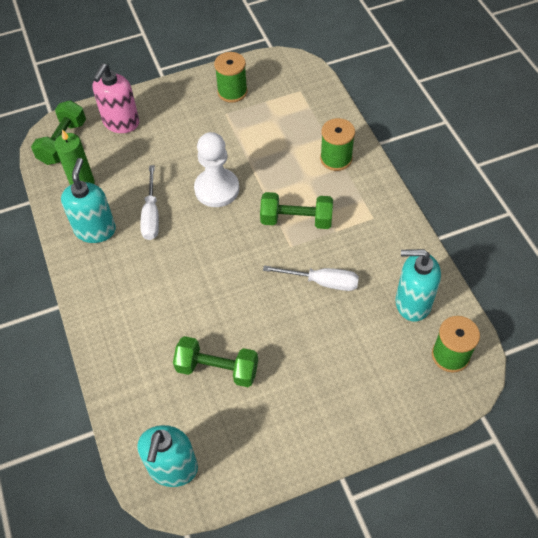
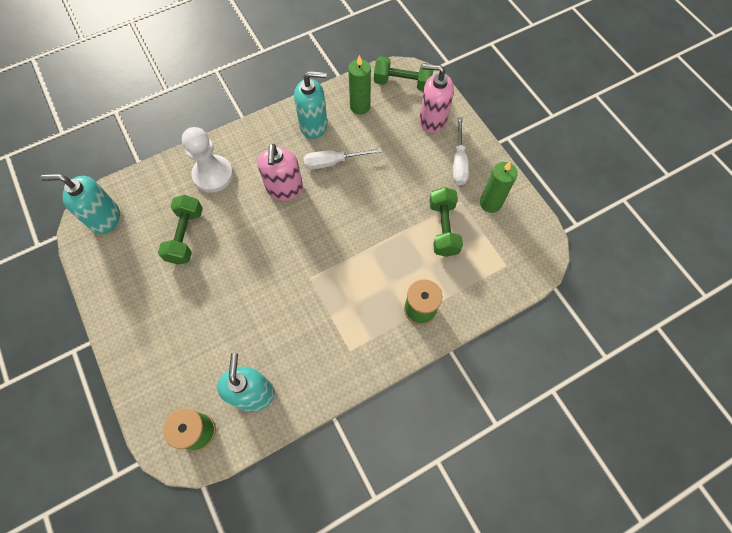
camera: 80 degrees right, 10 degrees up
white pawn [194,132,239,207] -> white pawn moved to [182,127,233,193]
green spool [214,52,248,103] -> green candle [480,162,518,213]
green dumbbell [260,192,333,229] -> green dumbbell moved to [429,187,463,257]
white screwdriver [263,265,359,291] -> white screwdriver moved to [453,117,469,185]
none -> pink soap dispenser [257,144,303,201]

